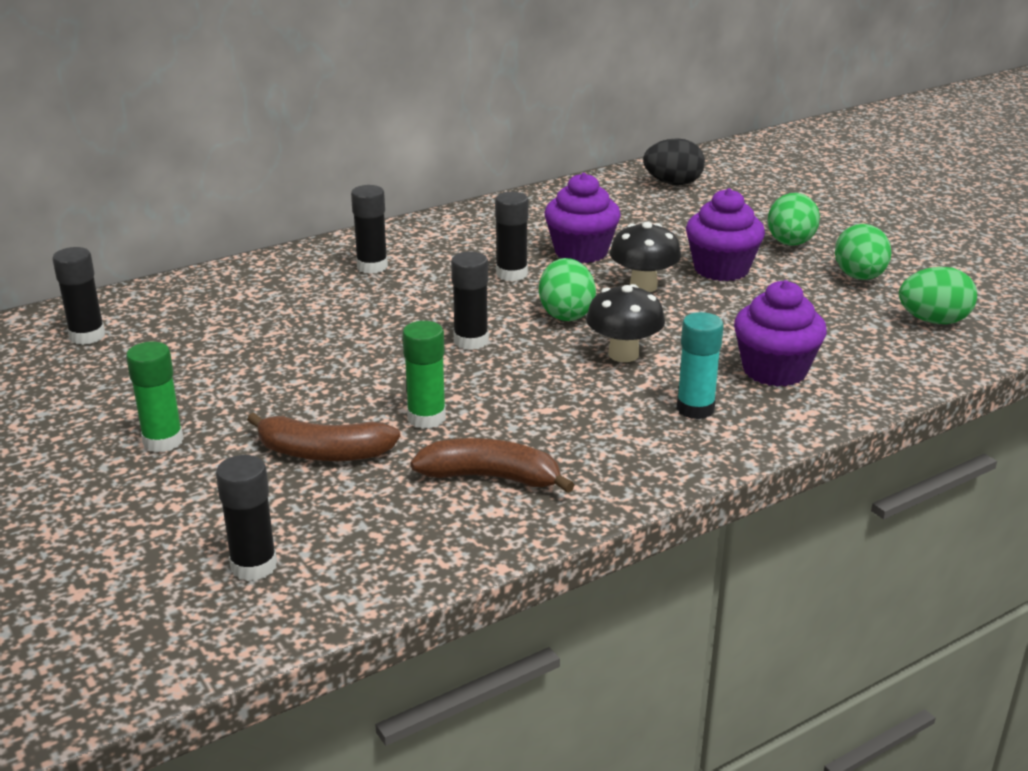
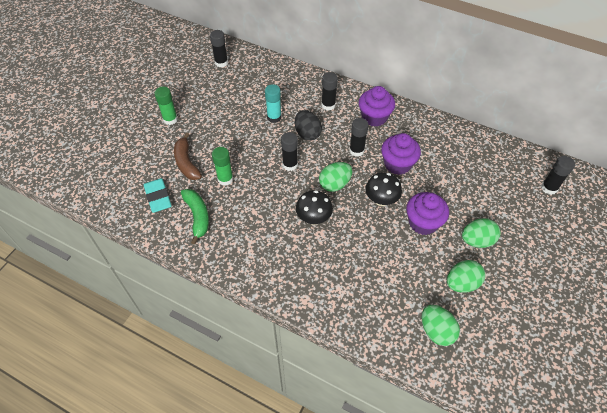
camera: 60 degrees right, 25 degrees up
black glue stick [216,455,277,581] -> black glue stick moved to [541,156,575,195]
brown banana [410,438,575,493] -> green banana [181,189,209,245]
black egg [643,138,705,185] -> black egg moved to [295,110,322,141]
turquoise glue stick [676,312,724,419] -> turquoise glue stick moved to [265,84,282,123]
purple cupcake [734,280,827,387] -> purple cupcake moved to [359,86,395,127]
none -> turquoise eraser [144,178,172,213]

